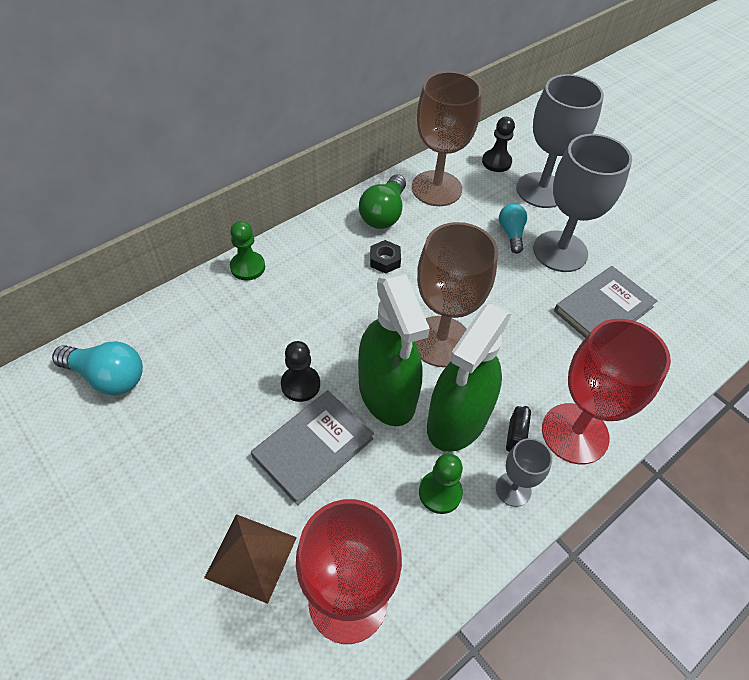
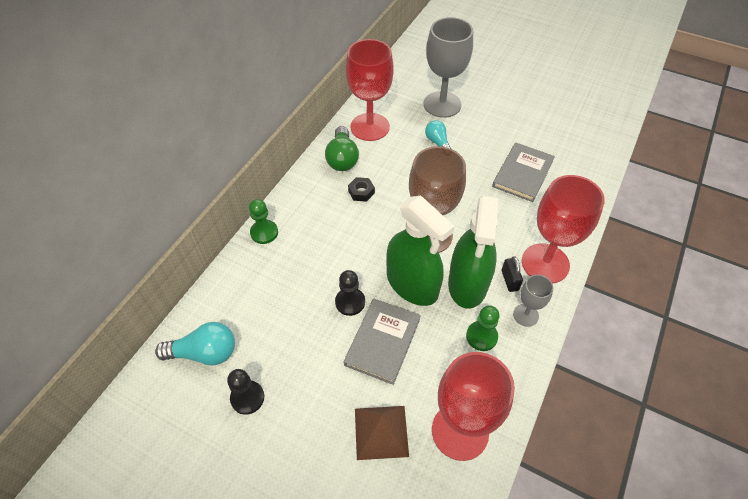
camera: 20 degrees left, 0 degrees up
brown goblet [412,71,482,206] -> red goblet [346,39,394,141]
black pawn [482,117,515,172] -> black pawn moved to [227,369,264,415]
grey goblet [533,134,632,272] -> none

